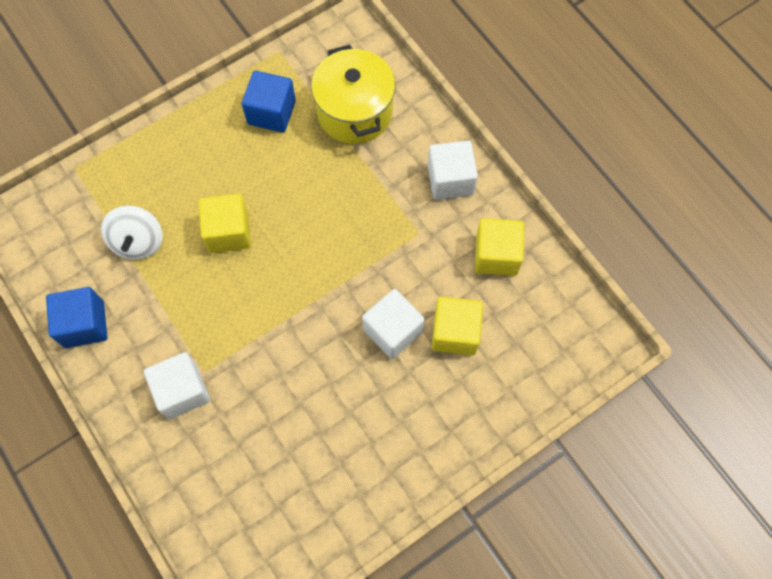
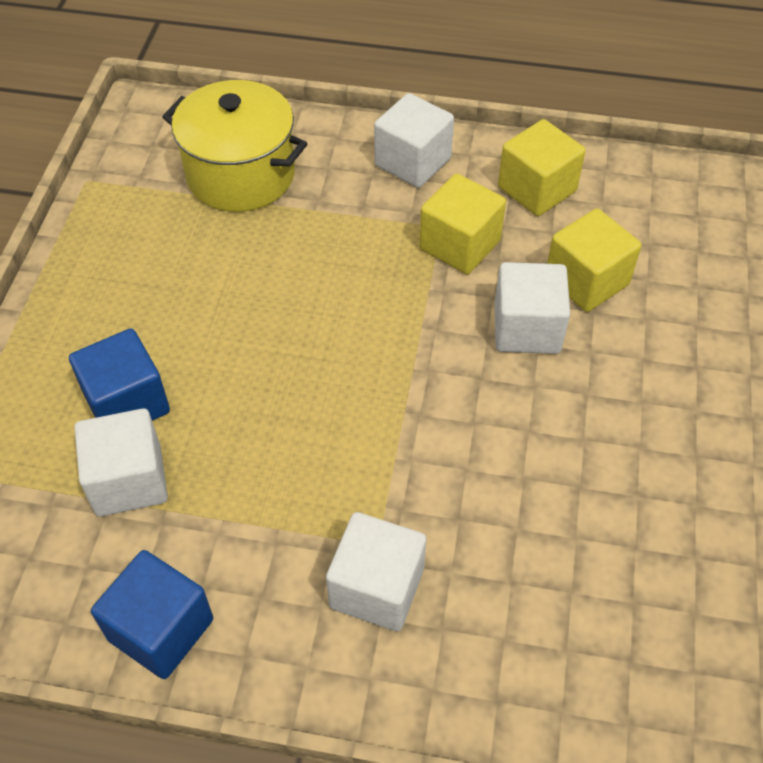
camera: 45 degrees left, 15 degrees down
white spinning top [101,205,163,260] -> white cube [74,408,168,517]
yellow cube [198,194,251,253] -> yellow cube moved to [419,174,506,274]
blue cube [242,71,296,133] -> blue cube moved to [69,328,170,421]

